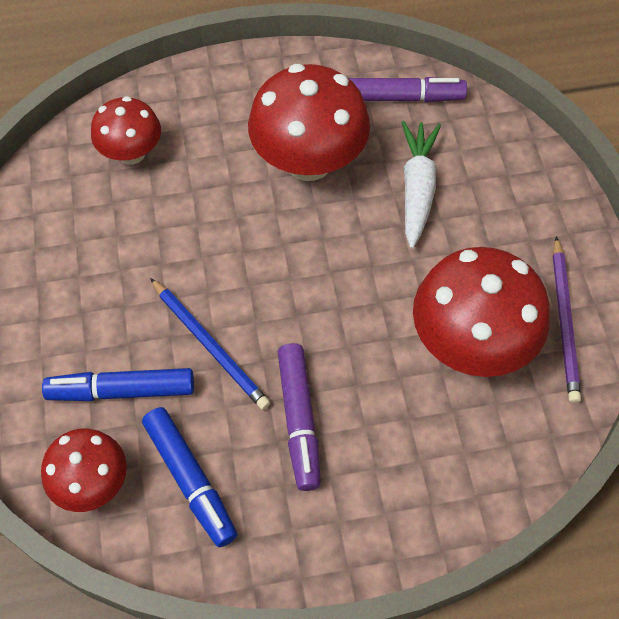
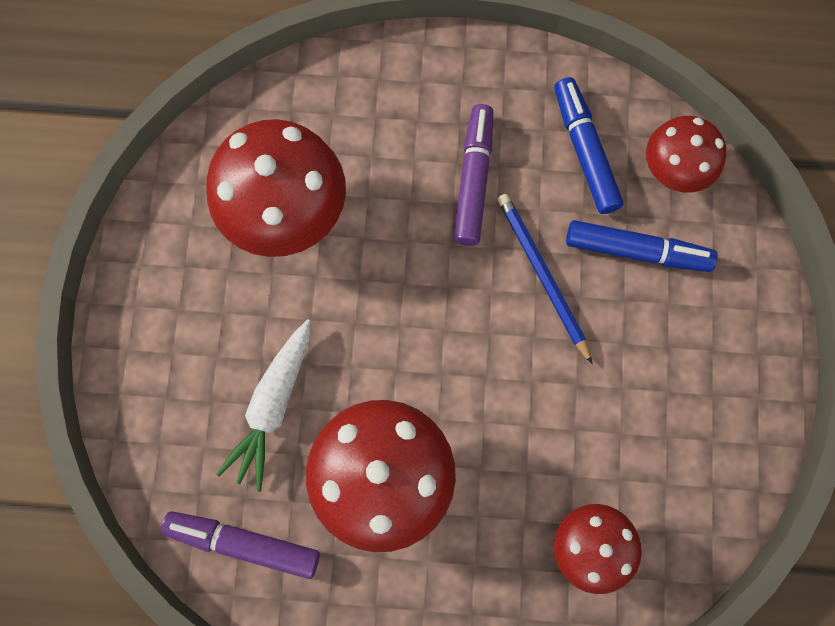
camera: 165 degrees left, 15 degrees up
purple pencil [553,236,581,403] -> none

